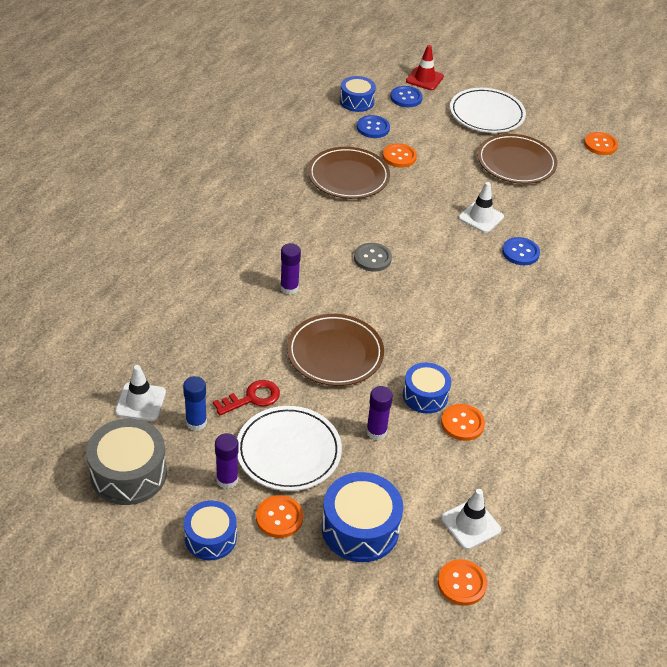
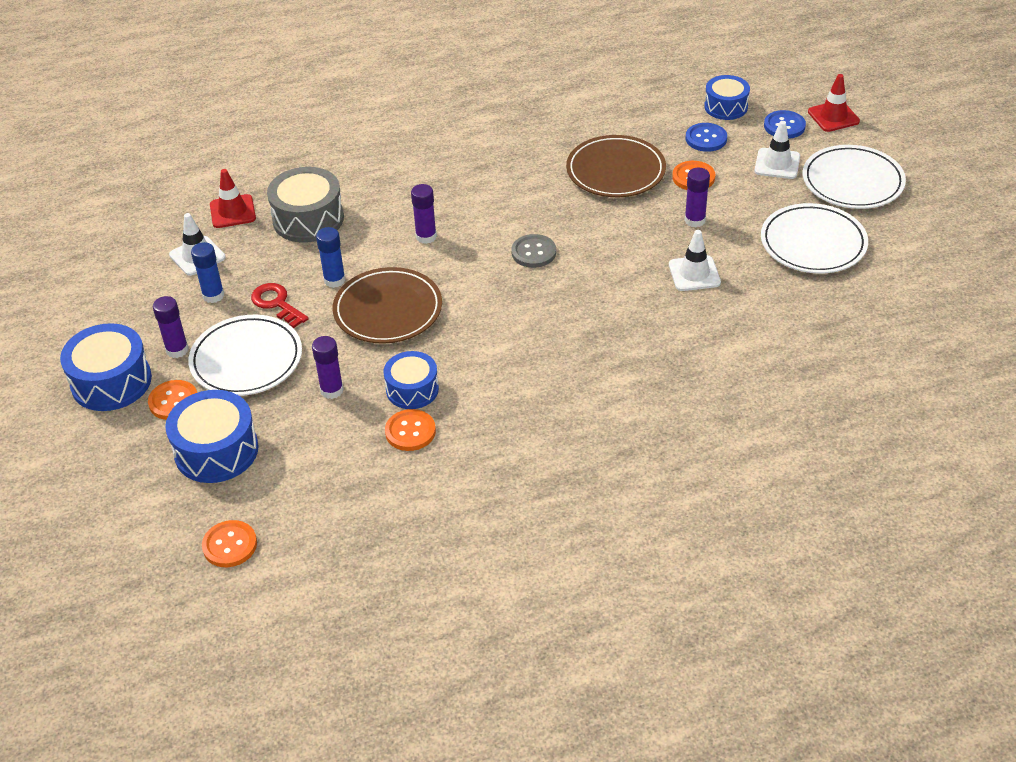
camera: 50 degrees right, 0 degrees up
grey drum [86,419,167,505] -> grey drum moved to [267,167,344,243]
blue drum [184,501,237,560] -> blue drum [60,323,152,411], size x1.53
red key [213,380,280,415] -> red key turned 150 degrees counterclockwise [251,283,309,328]
white traffic cone [441,489,501,550] -> white traffic cone moved to [754,121,800,179]
brown plate [477,134,557,184] -> white plate [761,203,868,273]
blue button [502,237,540,265] -> none
orange button [584,132,618,155] -> none
none -> red traffic cone [210,169,256,228]
none -> blue glue stick [316,227,346,288]
none -> purple glue stick [685,168,710,227]

